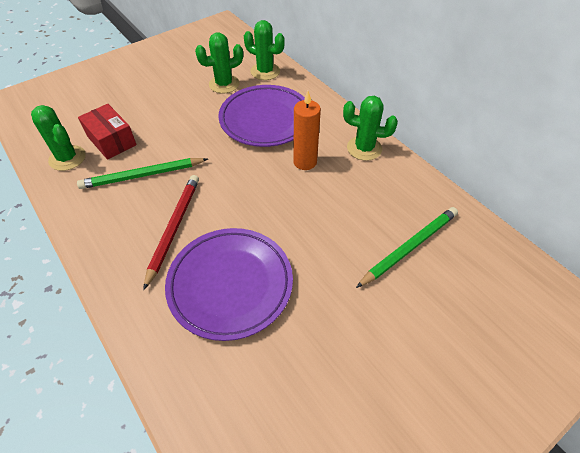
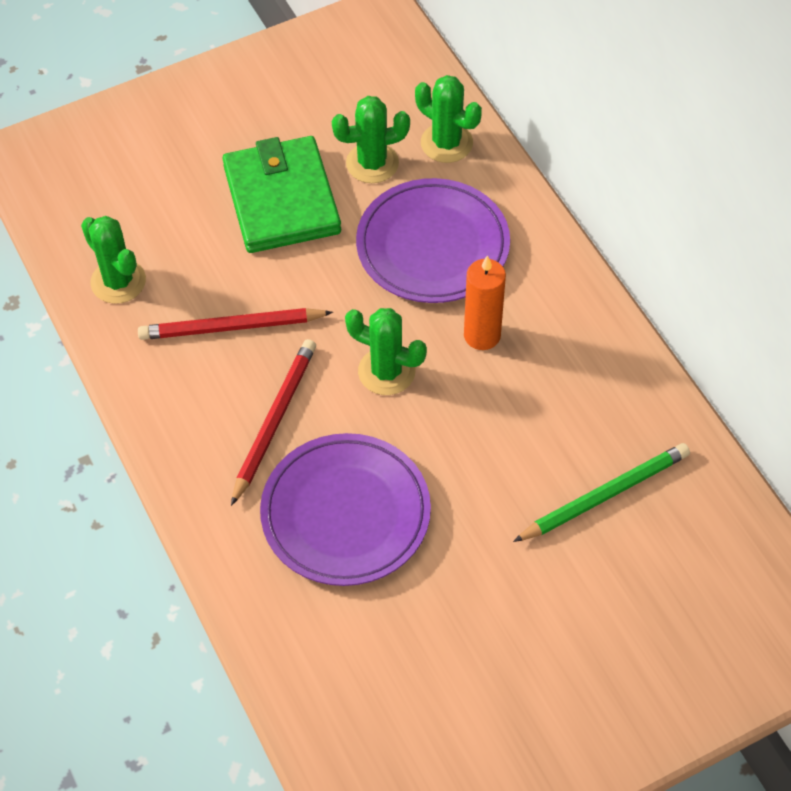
camera: 10 degrees right, 5 degrees up
green pencil [77,158,208,189] -> red pencil [138,308,333,340]
red box [78,104,137,160] -> none
green cactus [343,96,398,161] -> green cactus moved to [345,308,427,395]
none -> green wallet [222,136,341,253]

